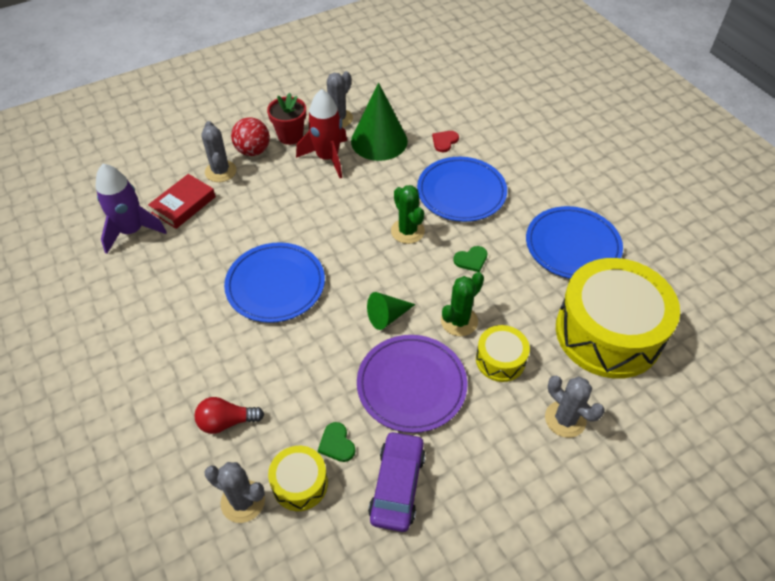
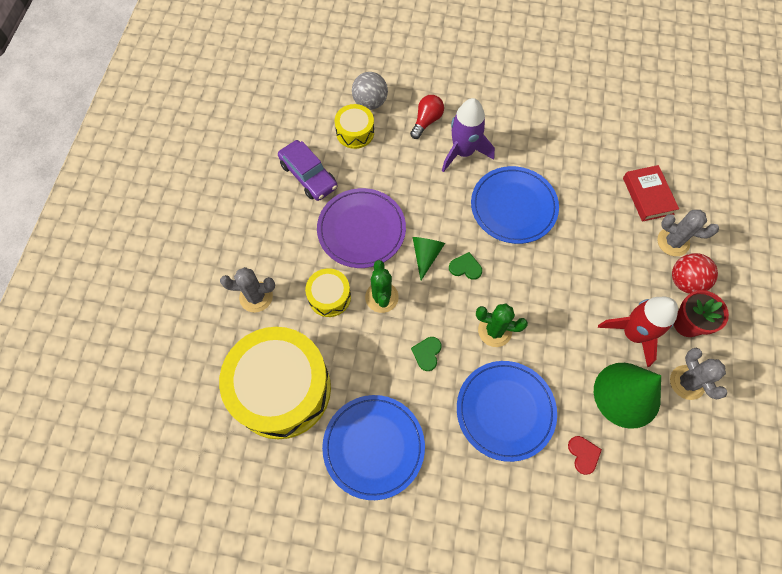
camera: 130 degrees right, 15 degrees up
purple rocket [96,164,167,254] -> purple rocket moved to [442,98,495,172]
grey cactus [205,462,265,523] -> grey ball [352,72,388,110]
green heart [318,422,355,462] -> green heart moved to [449,252,482,280]

